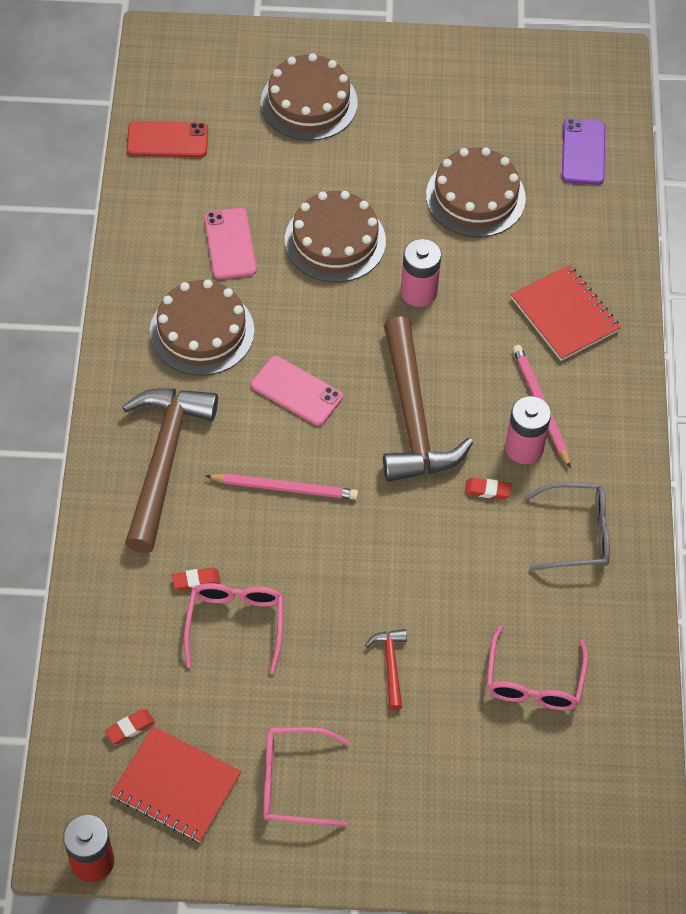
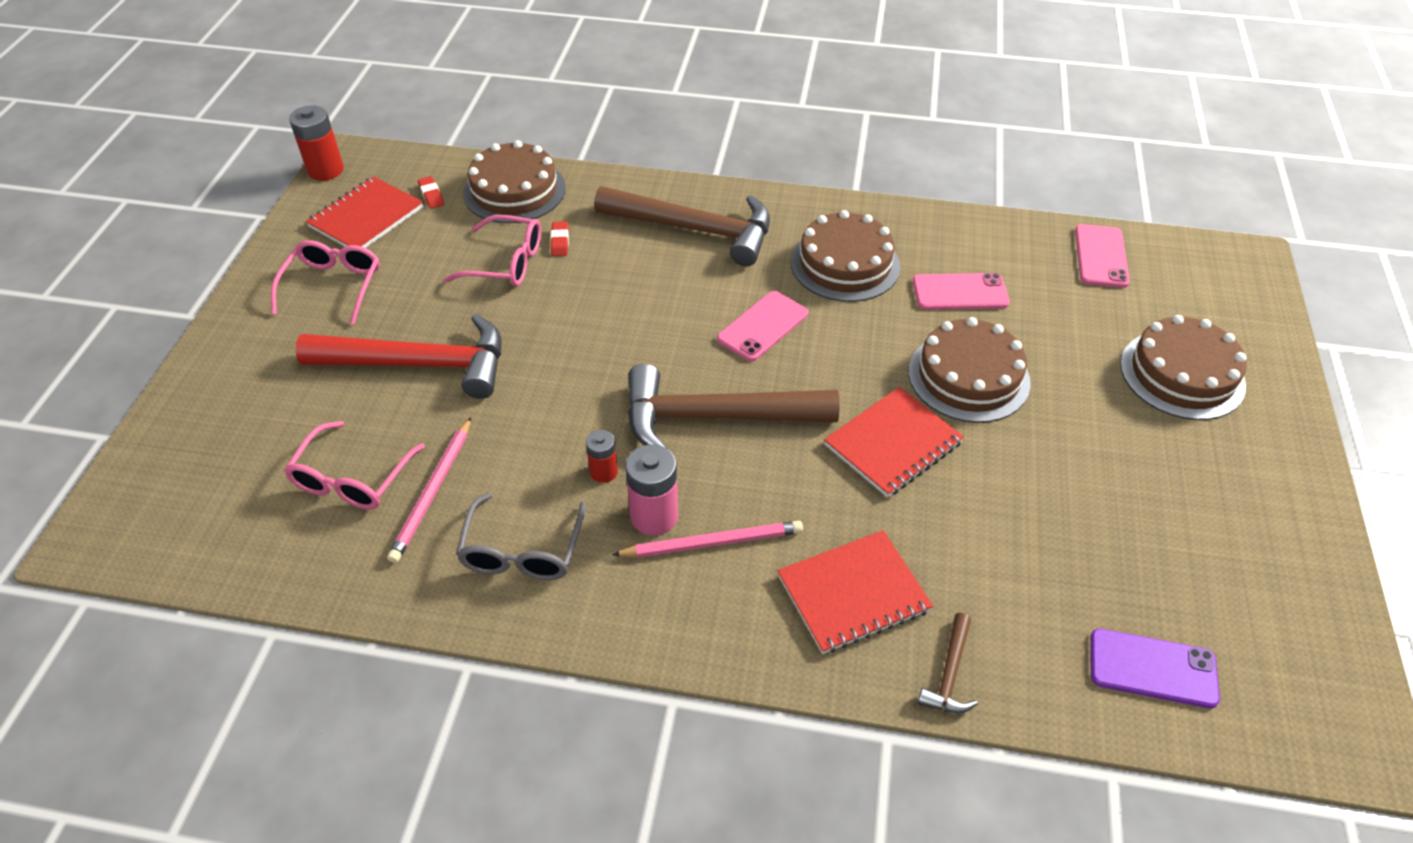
camera: 100 degrees right, 10 degrees down
red phone [126,121,208,157] -> pink phone [1075,224,1130,288]
pink pencil [206,473,358,500] -> pink pencil moved to [387,417,471,563]
red hammer [365,629,407,710] -> red hammer [296,314,502,399], size x2.31
pink battery [401,239,441,307] -> red notebook [824,387,964,497]
brown cake [426,147,526,237] -> brown cake moved to [463,140,566,223]
red eraser [464,478,512,499] -> red battery [586,430,618,483]
pink glasses [486,625,588,710] -> pink glasses turned 90 degrees counterclockwise [284,421,425,509]
none -> brown hammer [918,613,978,713]

